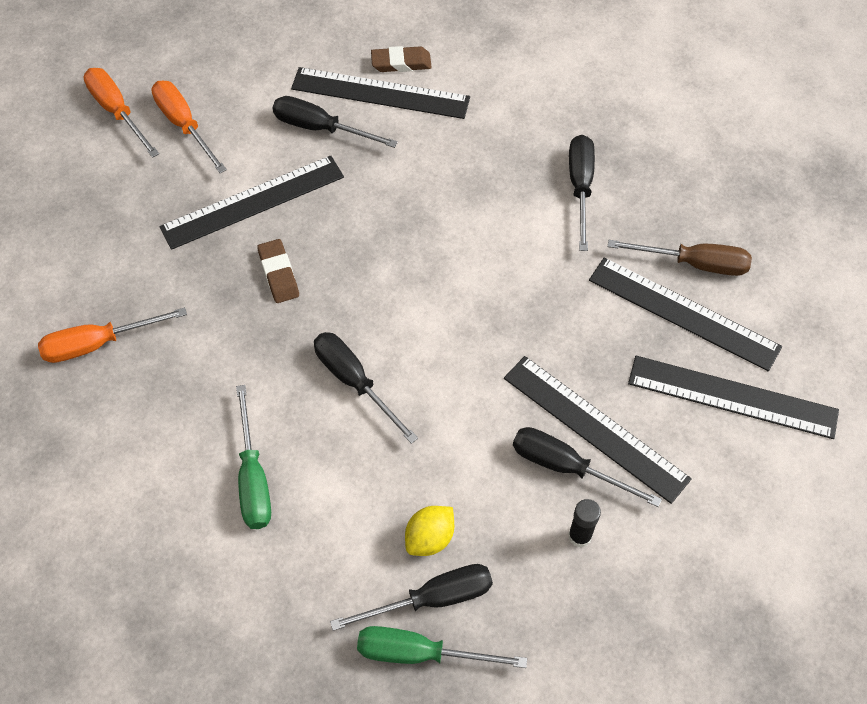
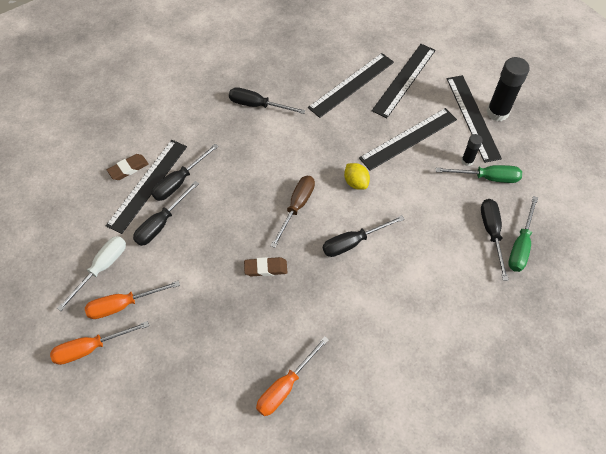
camera: 75 degrees left, 0 degrees up
orange screwdriver [38,307,187,363] -> orange screwdriver turned 45 degrees clockwise [256,336,329,416]
black ruler [160,156,344,250] -> black ruler moved to [447,75,502,163]
green screwdriver [236,385,271,529] -> green screwdriver moved to [436,165,522,183]
brown eraser [371,46,432,72] -> brown eraser turned 45 degrees clockwise [107,154,149,180]
yellow lemon [405,506,454,556] -> yellow lemon moved to [344,163,370,190]
black screwdriver [513,427,662,507] -> black screwdriver moved to [151,144,218,201]
brown screwdriver [608,240,752,276] -> brown screwdriver moved to [271,176,315,248]
none -> white screwdriver [57,236,126,311]
none -> black glue stick [487,57,530,121]

